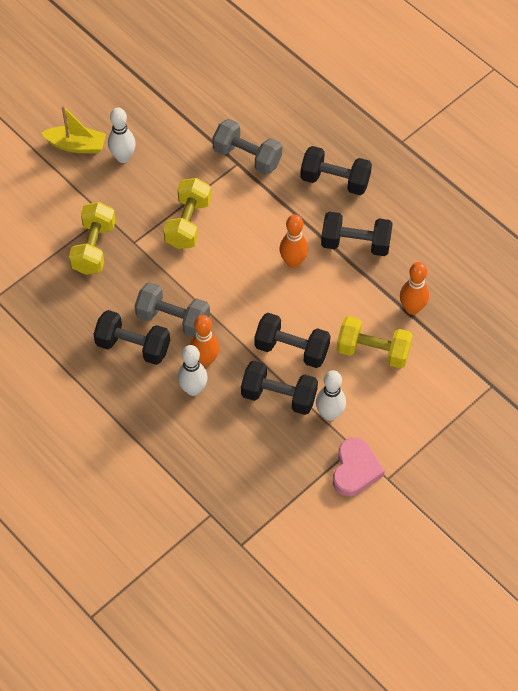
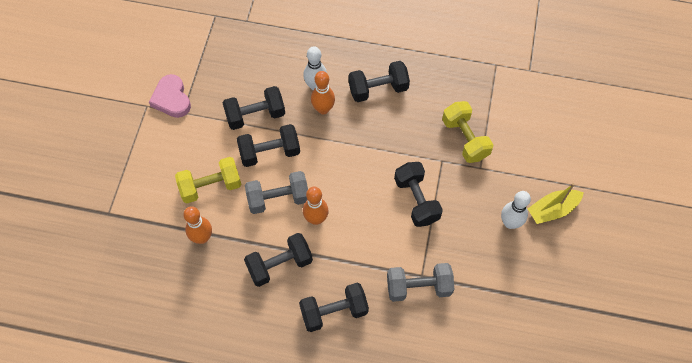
camera: 145 degrees right, 5 degrees up
grey dumbbell [135,282,210,337] -> grey dumbbell moved to [245,171,308,214]
yellow dumbbell [163,178,211,249] -> black dumbbell [394,162,443,227]
white bowling pin [316,370,346,421] -> none

